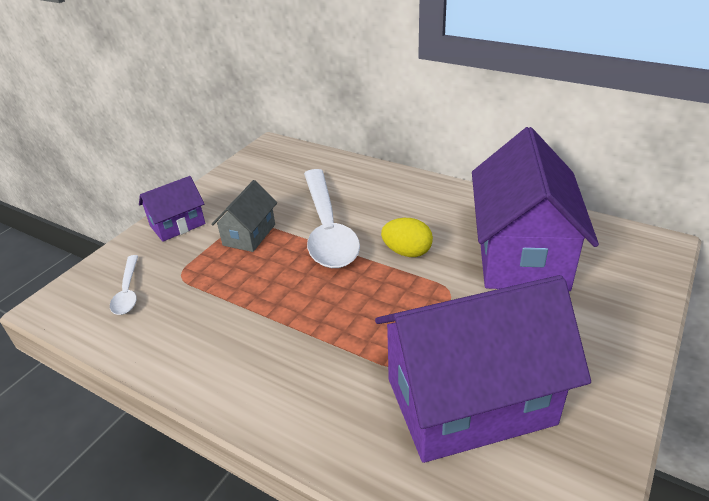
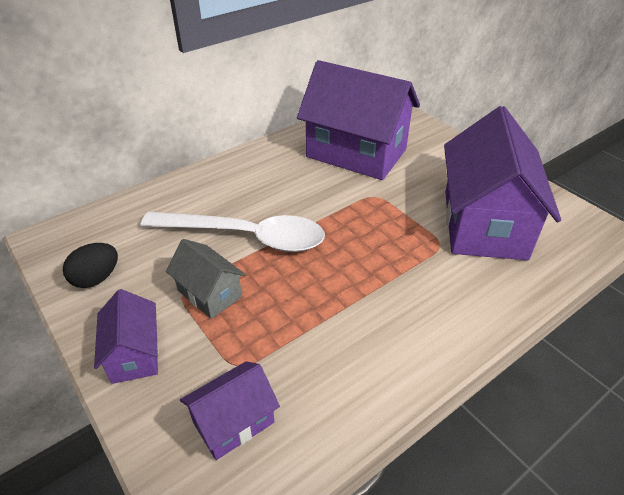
camera: 70 degrees left, 5 degrees up
white spoon [110,255,138,315] -> purple house [180,361,280,460]
yellow egg [381,218,433,257] -> none
none -> black egg [63,243,118,288]

